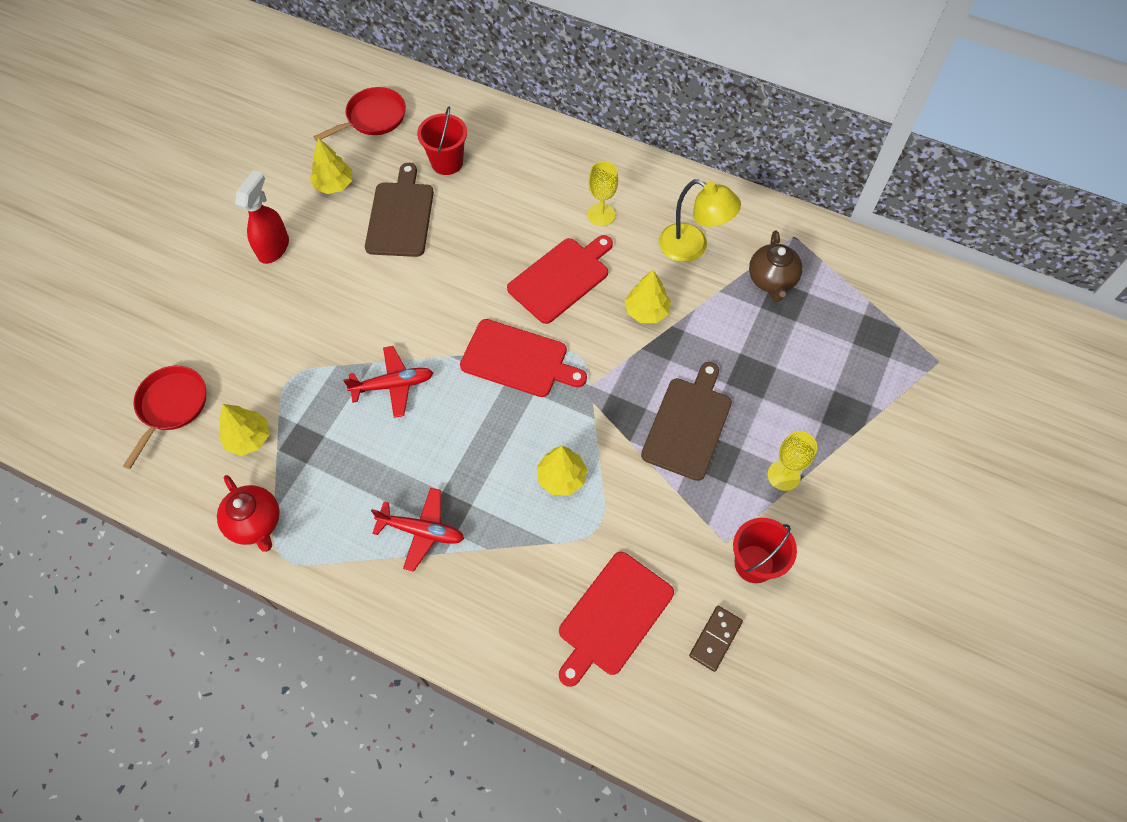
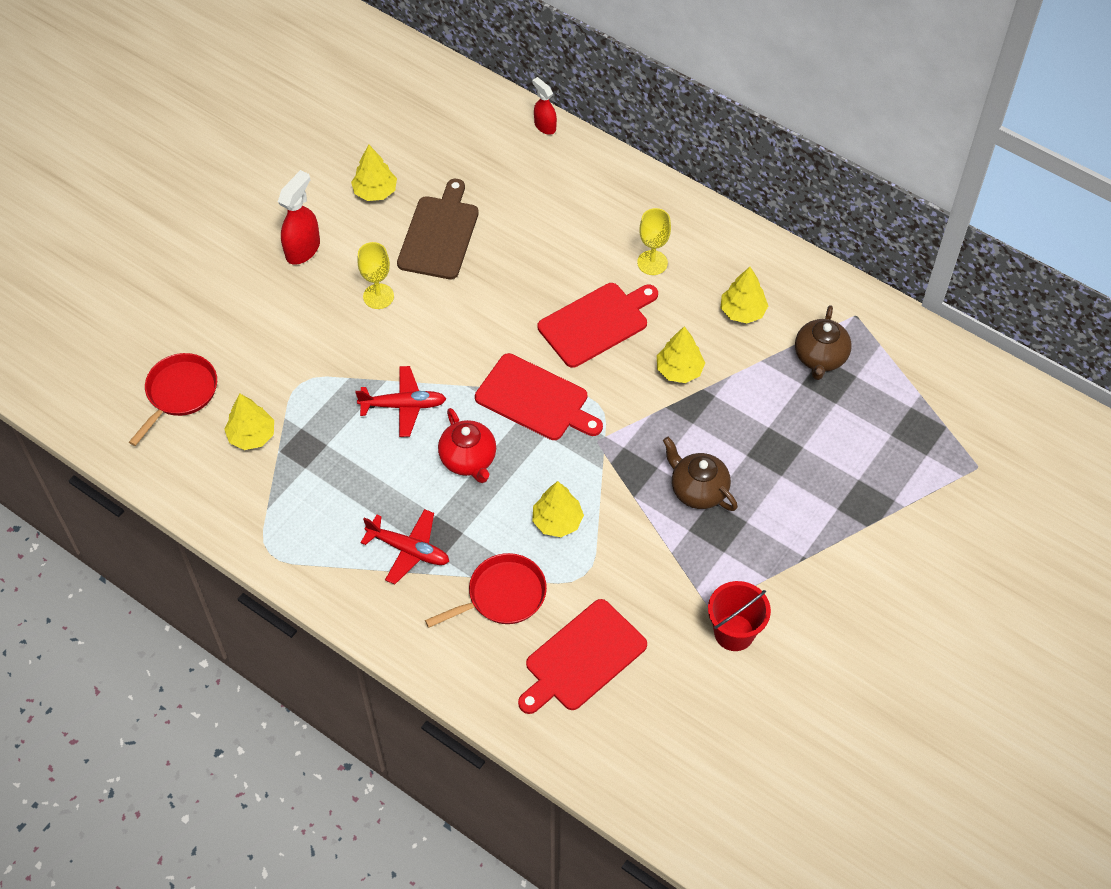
camera: 10 degrees right, 5 degrees down
red teapot [217,475,280,552] -> red teapot moved to [438,408,496,483]
red pan [313,87,406,142] -> red pan moved to [425,553,547,628]
red bucket [417,106,467,175] -> none
brown cutting board [641,362,732,481] -> brown teapot [663,437,738,511]
yellow lamp [659,179,741,262] -> yellow tree [721,267,768,324]
brown domino [689,606,743,672] -> none
yellow goblet [768,431,817,491] -> yellow goblet moved to [357,242,394,309]
none -> red spray bottle [532,77,557,135]

